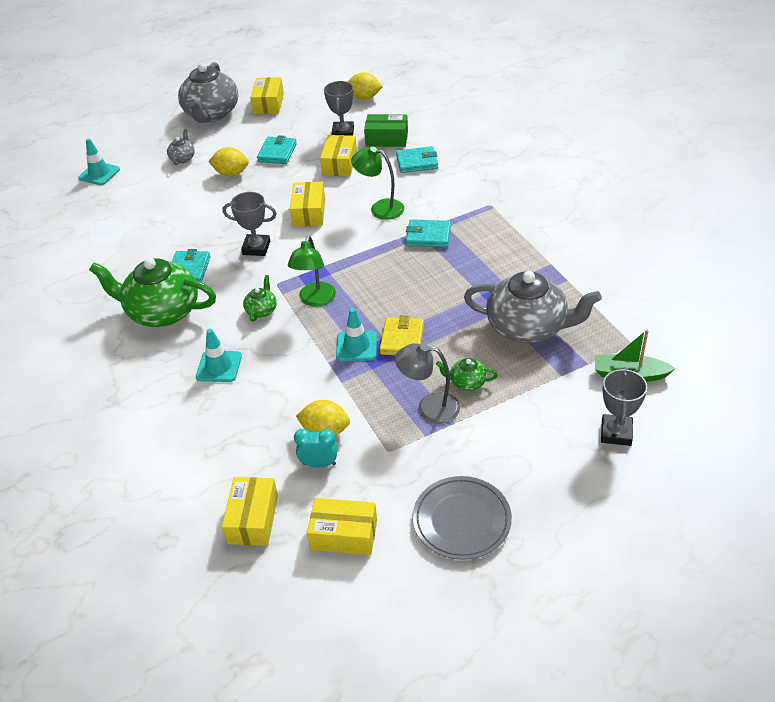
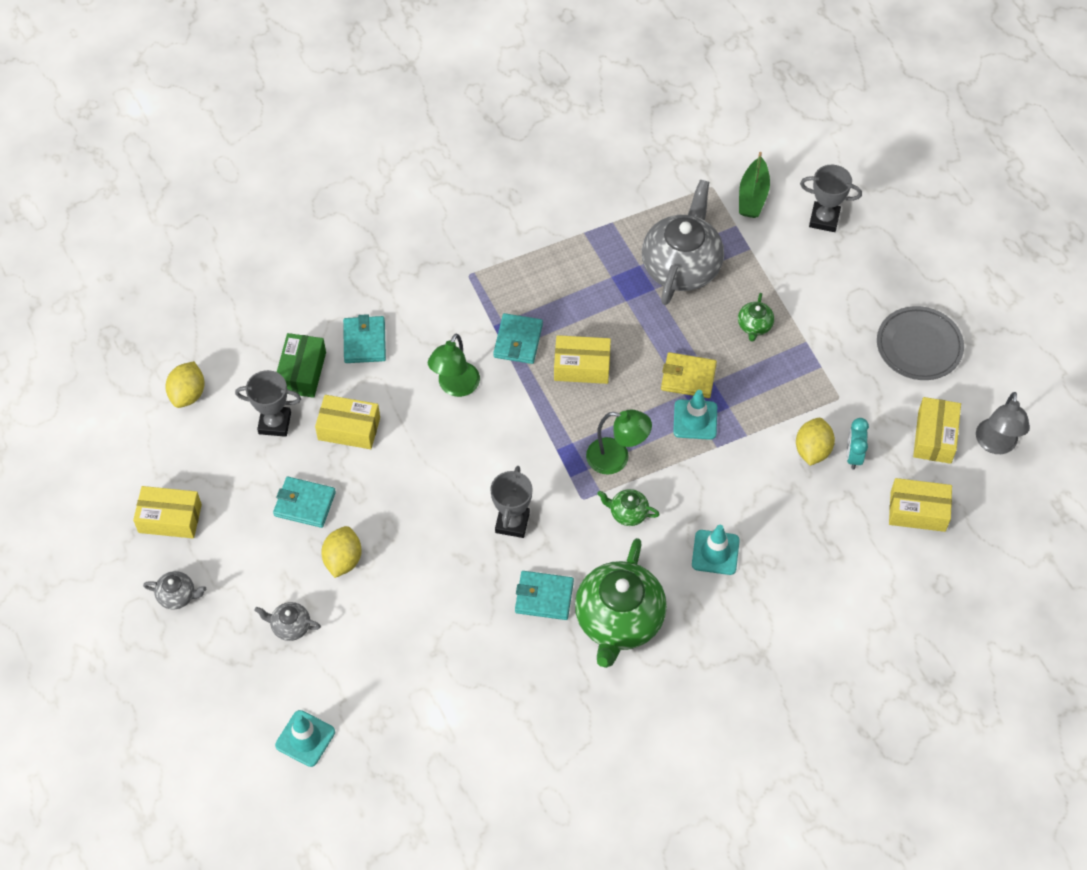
camera: 90 degrees left, 15 degrees up
grey teapot [178,62,239,123] -> grey teapot [143,571,206,609], size x0.44
yellow box [290,182,325,227] -> yellow box moved to [554,335,611,384]
grey lamp [395,343,460,424] -> grey lamp moved to [976,392,1030,454]

